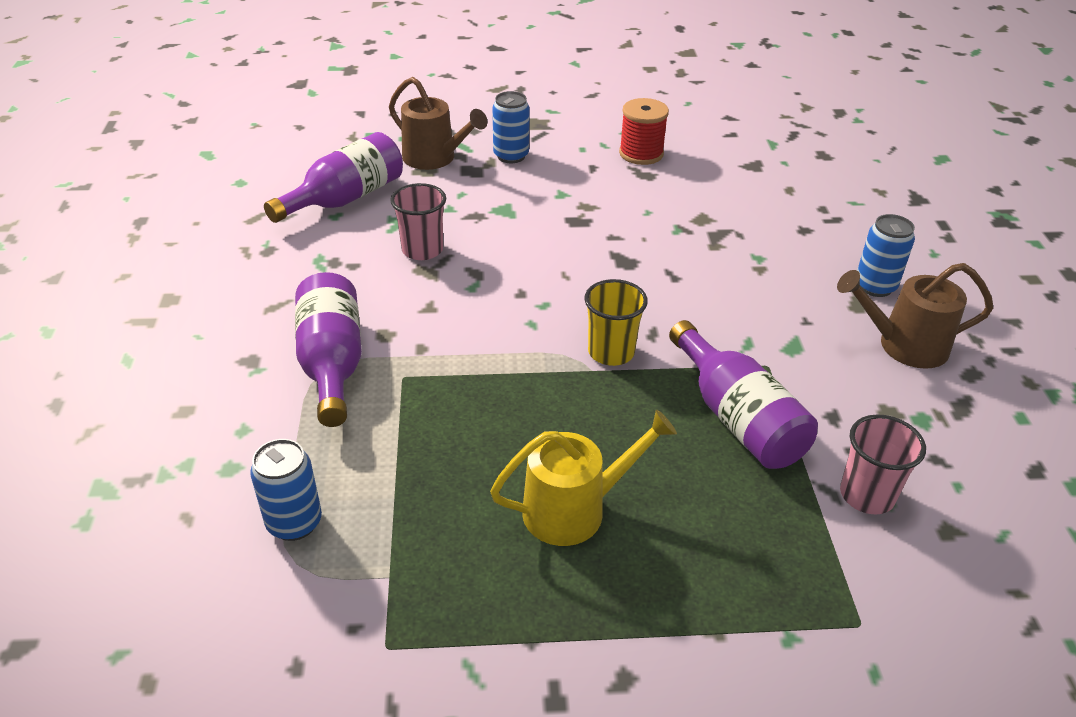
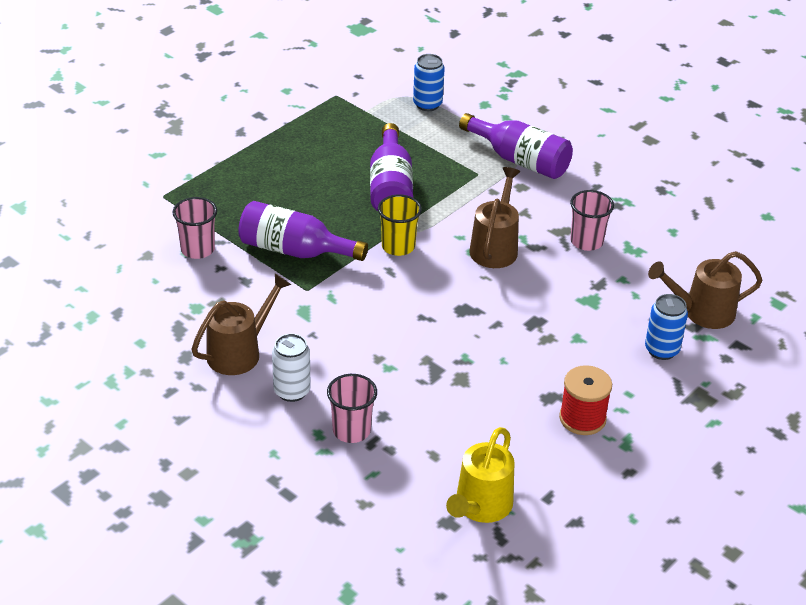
camera: 135 degrees right, 0 degrees up
purple bottle [264,132,403,223] -> purple bottle moved to [370,123,413,211]
yellow watering can [490,409,677,546] -> yellow watering can moved to [446,427,515,523]
blue can [857,214,915,297] -> white can [272,334,311,402]
none -> pink cup [327,374,377,443]
none -> brown watering can [469,167,520,268]

